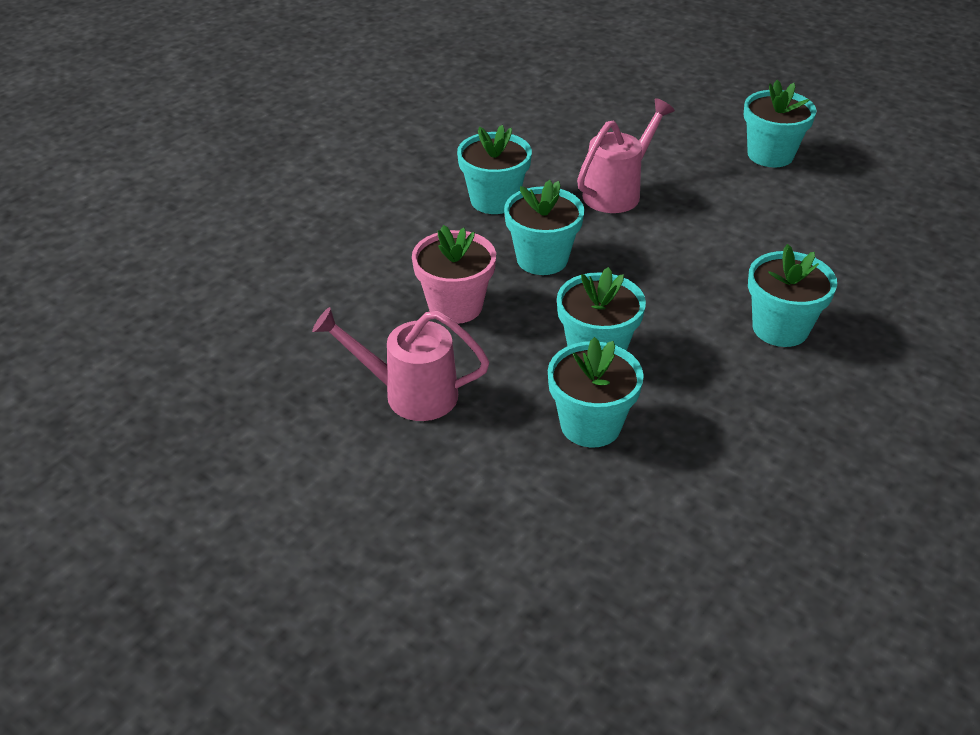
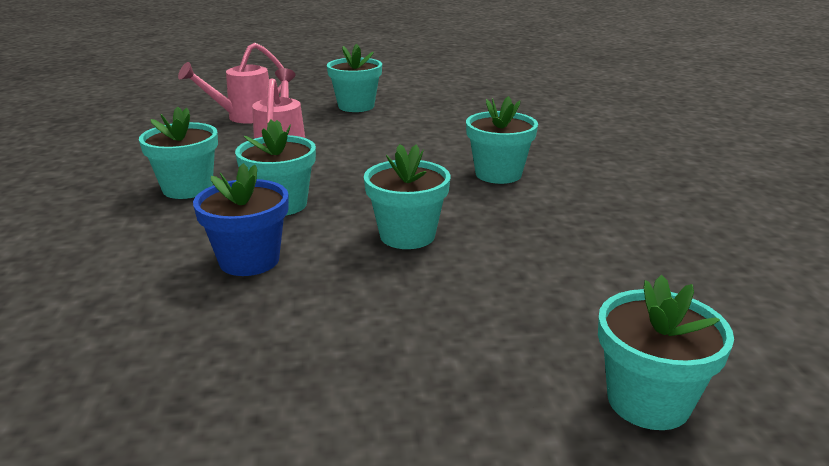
camera: 45 degrees left, 15 degrees down
pink watering can [312,307,489,421] -> pink watering can moved to [178,43,284,124]
pink flower pot [412,225,496,324] -> blue flower pot [193,163,288,276]
turquoise flower pot [548,337,644,447] -> turquoise flower pot moved to [598,275,734,430]

